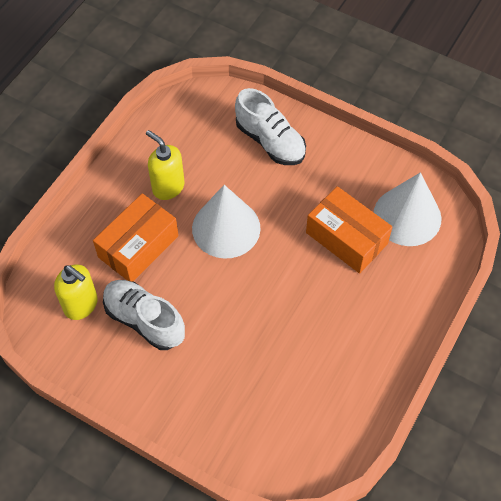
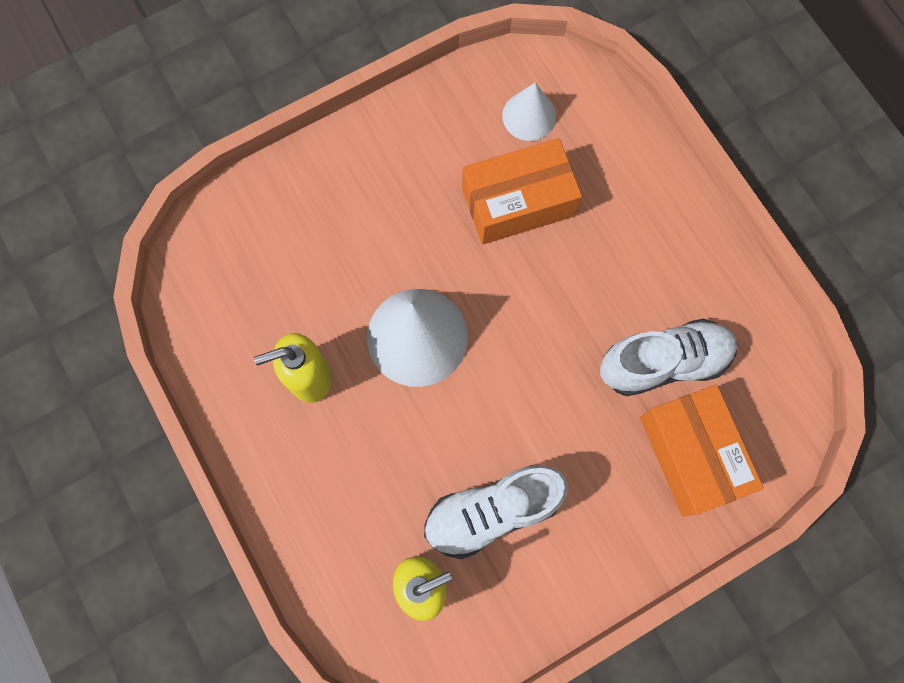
camera: 60 degrees left, 15 degrees up
orange box [93,193,178,282] -> orange box moved to [640,385,764,516]
white shoe [235,88,306,165] -> white shoe moved to [600,319,737,396]
white cone [374,172,441,246] -> white cone [502,82,556,141], size x0.57

